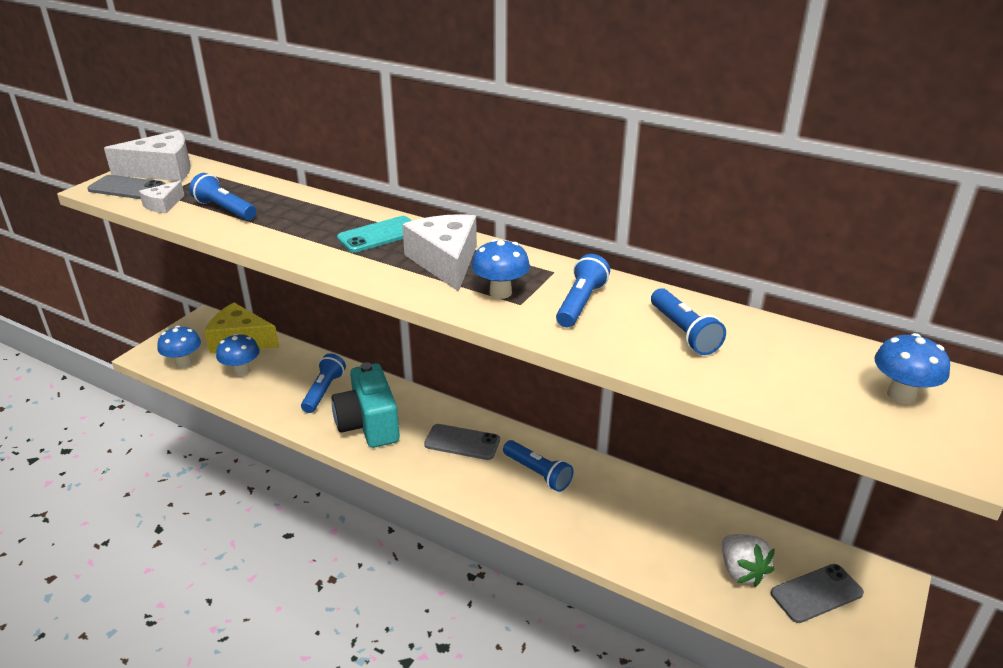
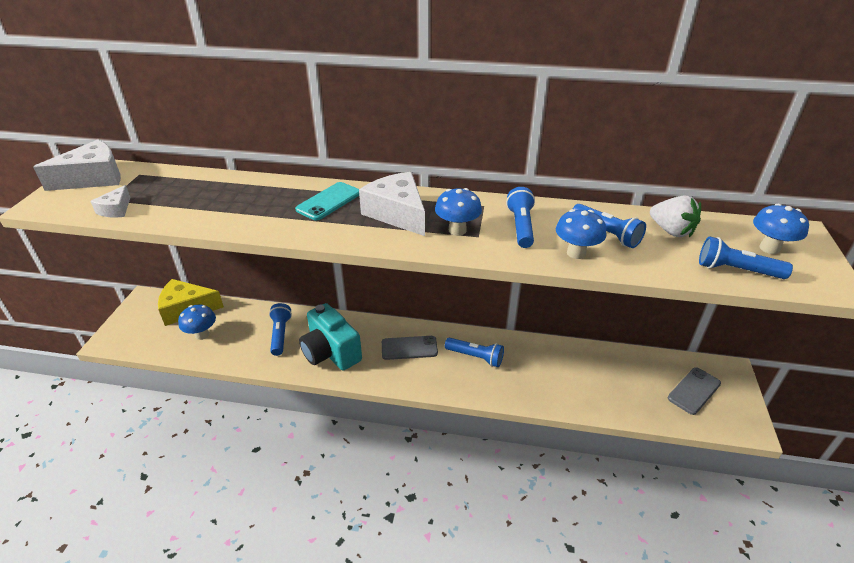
camera: 20 degrees left, 5 degrees up
grey phone [87,175,166,199] -> none
blue mushroom [157,326,201,368] -> blue mushroom moved to [556,209,606,259]
blue flashlight [189,173,256,220] -> blue flashlight moved to [699,236,793,279]
white strawberry [722,534,775,587] -> white strawberry moved to [650,195,701,238]

